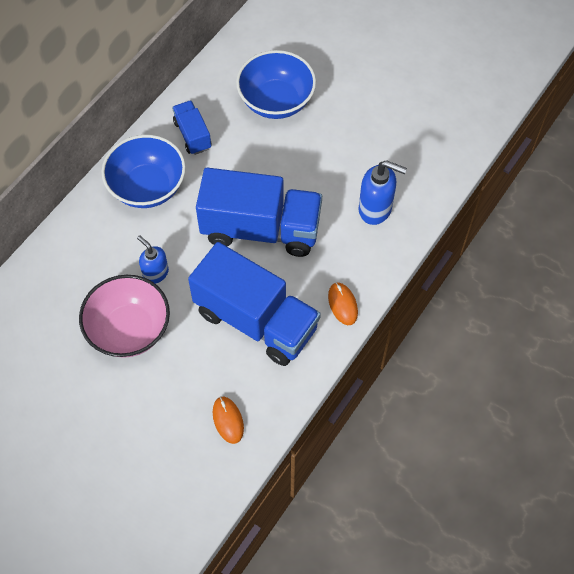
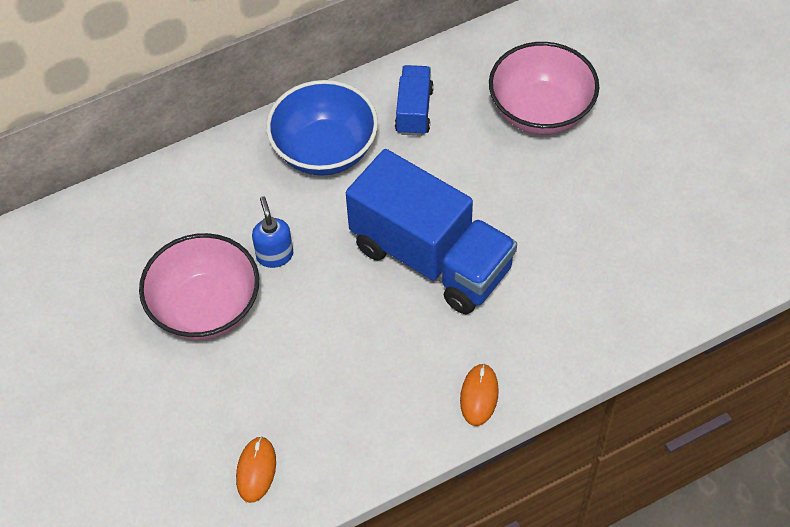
camera: 30 degrees right, 5 degrees down
blue truck [188,242,321,366] -> none
blue bowl [236,50,316,119] -> pink bowl [489,42,599,135]
blue soap dispenser [359,160,407,225] -> none

